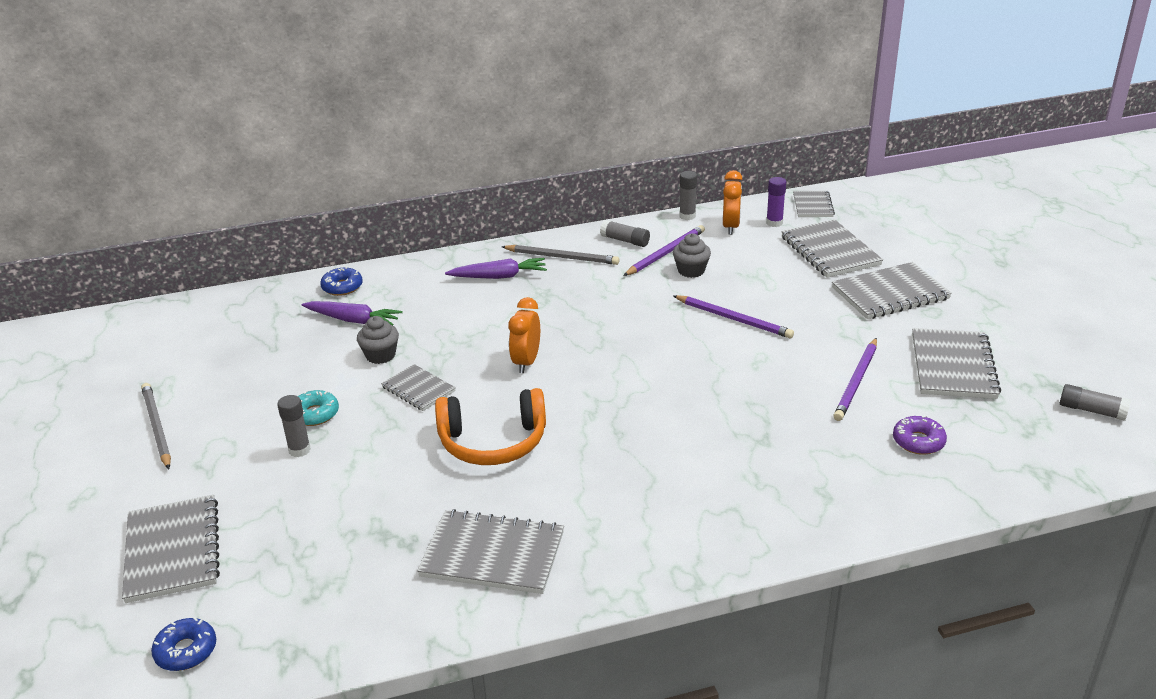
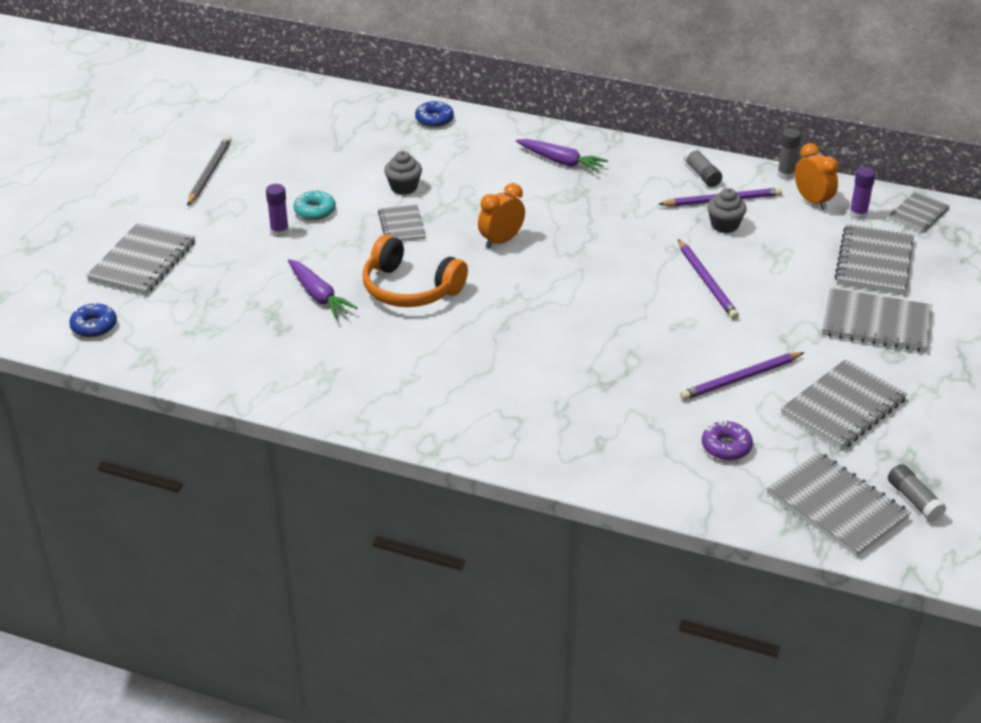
camera: 35 degrees right, 5 degrees up
grey glue stick [277,395,311,457] -> purple glue stick [266,184,289,238]
purple carrot [302,301,403,325] -> purple carrot moved to [288,259,358,318]
grey notebook [417,509,564,594] -> grey notebook moved to [766,452,911,557]
grey pencil [502,245,619,265] -> none
orange clock [723,170,743,235] -> orange clock turned 75 degrees counterclockwise [795,143,839,210]

